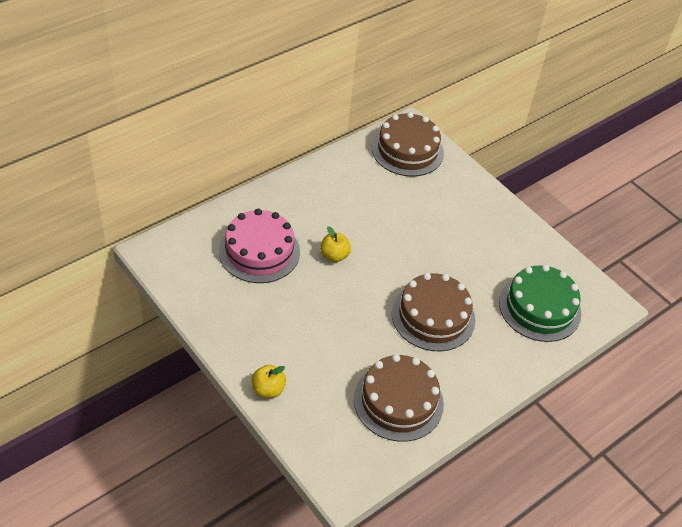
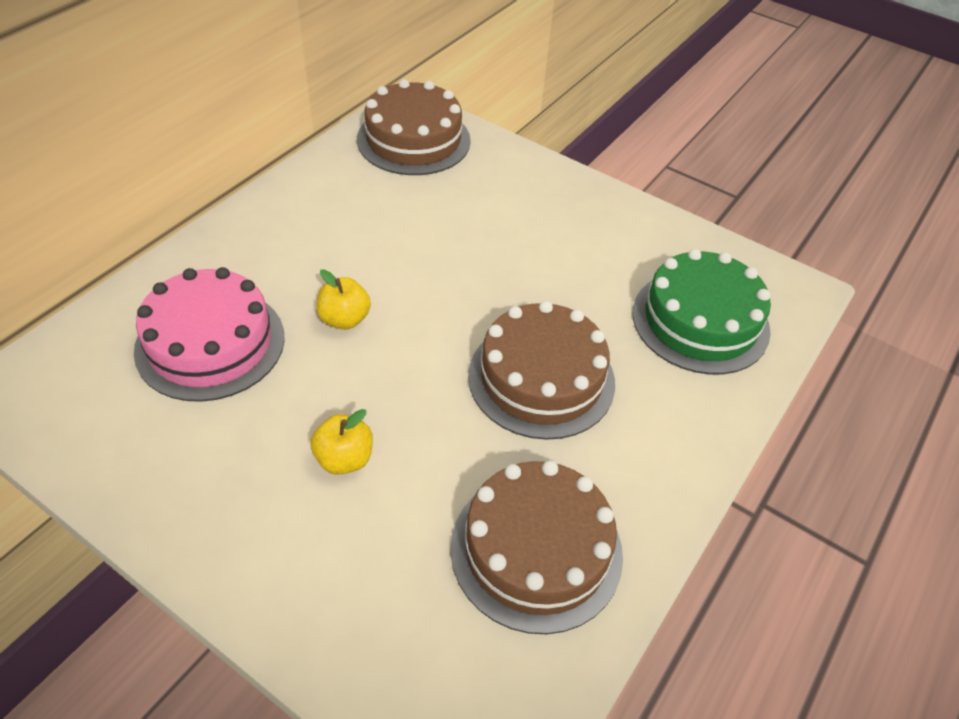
camera: 15 degrees left, 0 degrees up
yellow apple [252,365,286,398] -> yellow apple moved to [310,409,373,475]

